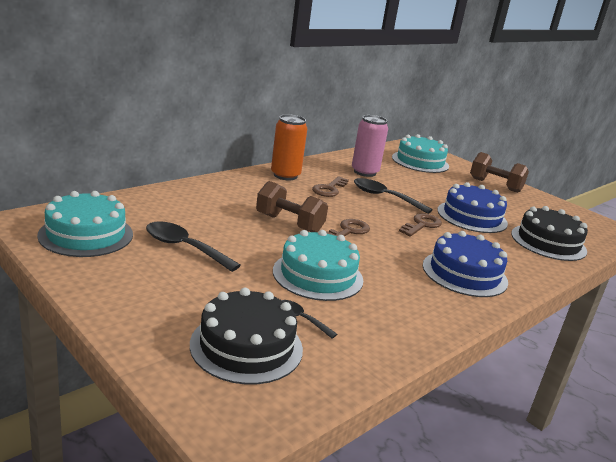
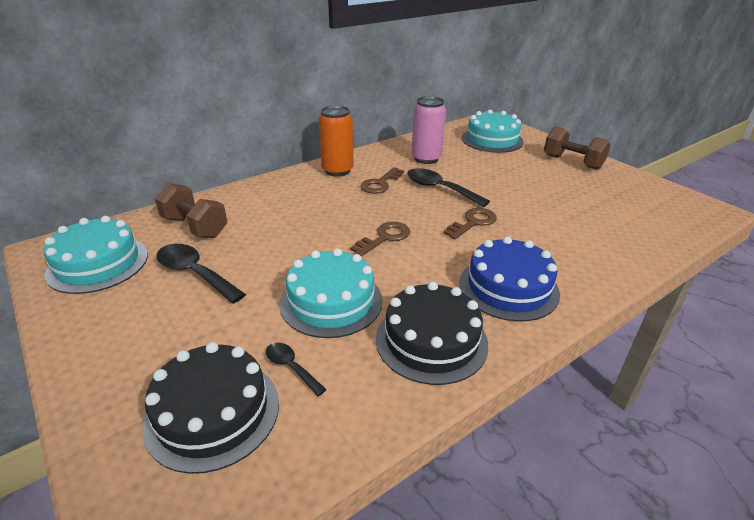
camera: 10 degrees right, 10 degrees up
brown dumbbell [256,181,328,232] -> brown dumbbell moved to [155,183,227,238]
blue cake [437,182,508,233] -> none
black cake [511,206,588,261] -> black cake moved to [376,282,488,385]

